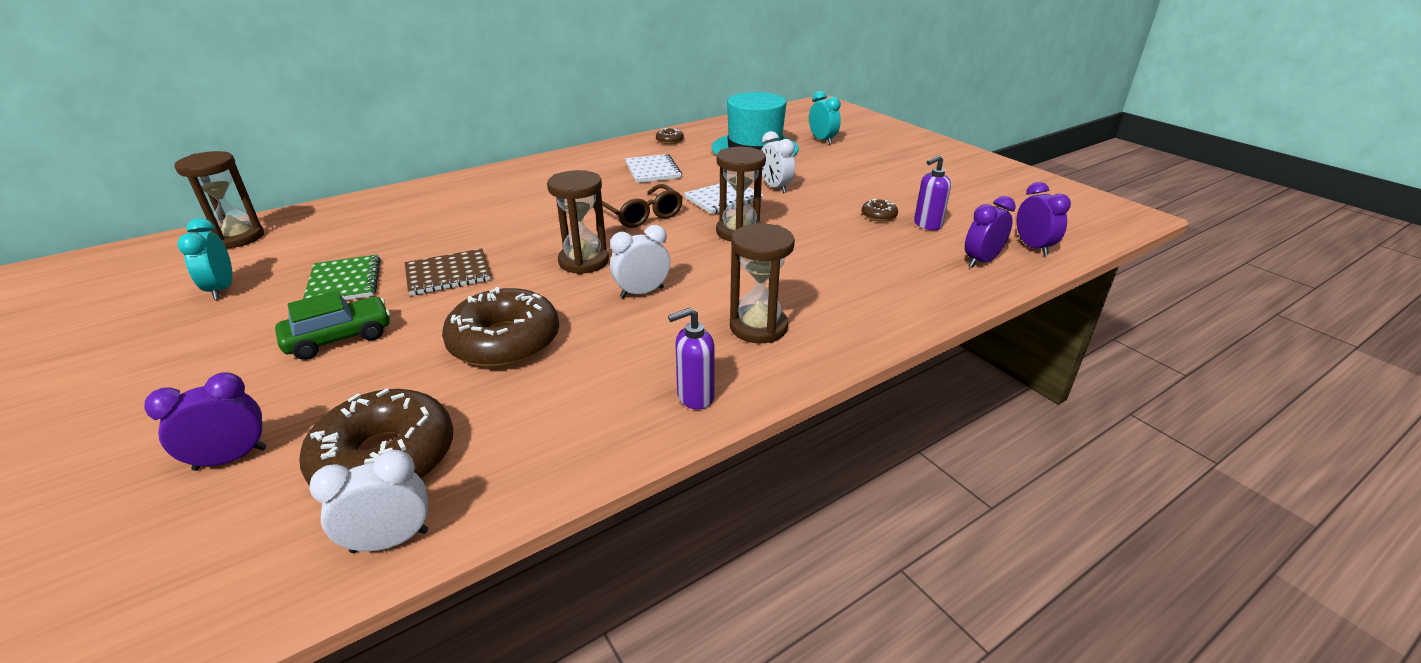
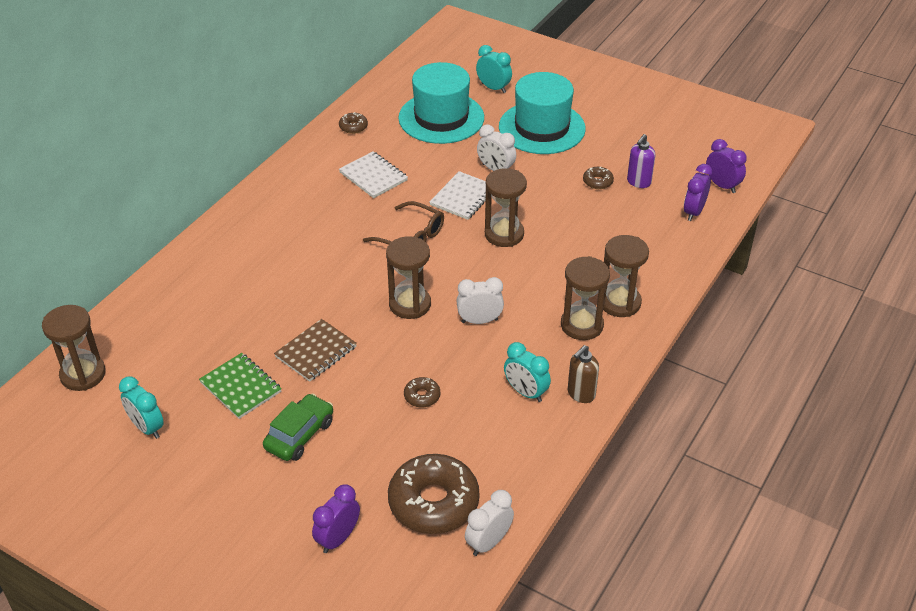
camera: 25 degrees left, 10 degrees up
brown donut [442,287,559,367] -> brown donut [404,377,440,408], size x0.44
white clock [610,225,670,298] -> white clock turned 45 degrees clockwise [456,277,504,324]
purple soap dispenser [668,308,715,410] -> brown soap dispenser [568,345,599,403]
none -> turquoise hat [499,72,586,154]
none -> turquoise clock [504,342,551,402]
none -> brown hourglass [603,235,649,317]

